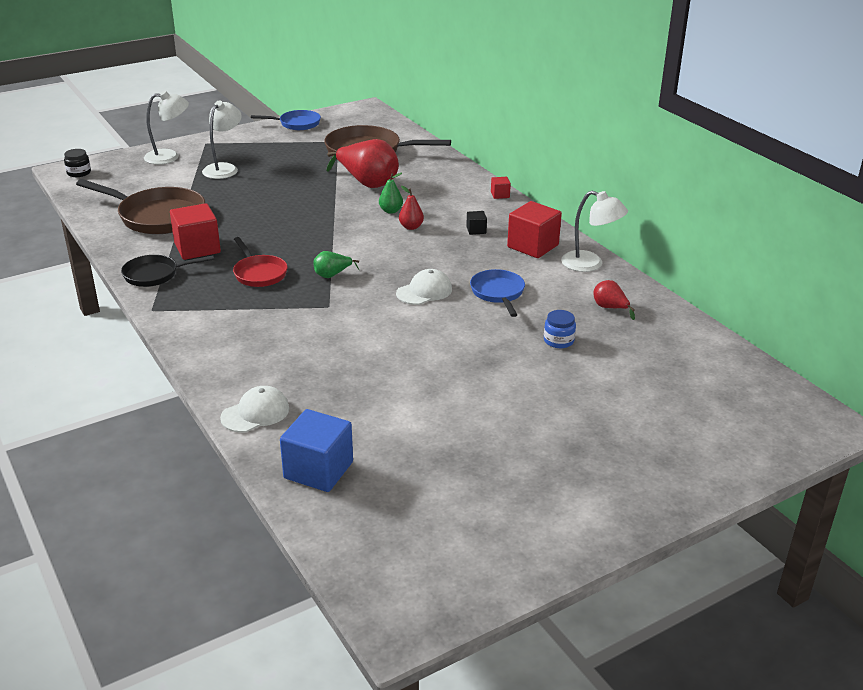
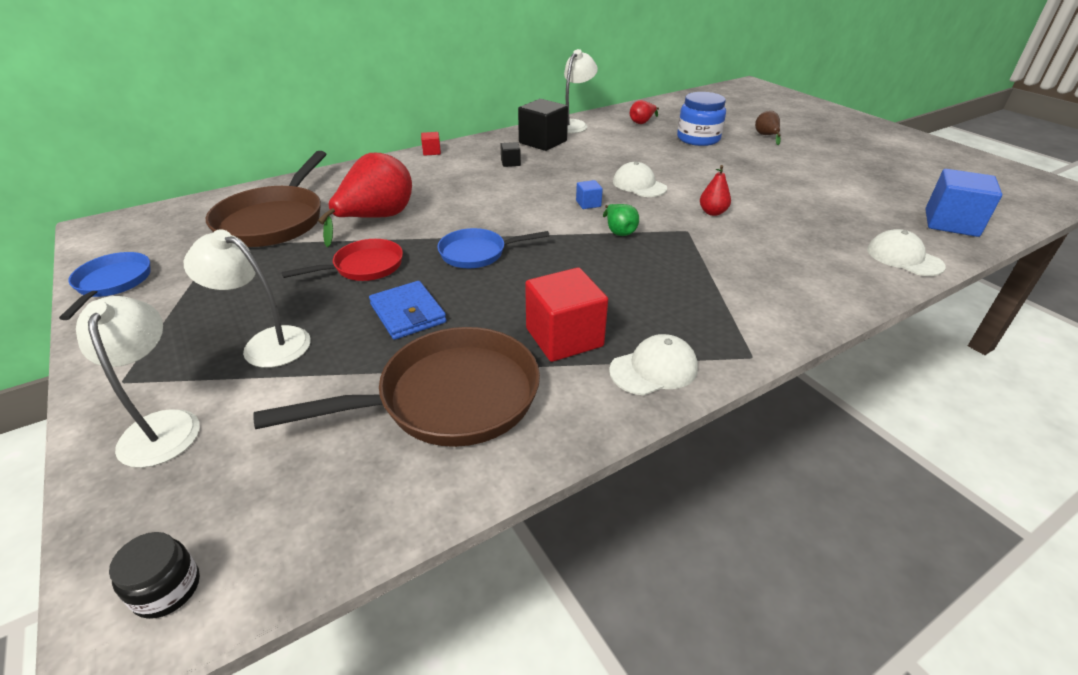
camera: 90 degrees left, 5 degrees up
brown pan [76,179,205,234] -> brown pan turned 45 degrees clockwise [253,327,540,447]
black pan [121,255,214,287] -> white cap [609,334,698,395]
red pan [233,237,288,287] -> red pan moved to [282,239,403,281]
green pear [379,173,403,214] -> none
red pear [399,186,424,230] -> red pear moved to [700,165,731,216]
blue pan [470,269,525,317] -> blue pan moved to [437,228,550,268]
red cube [507,201,562,258] -> black cube [518,99,568,151]
blue jar [544,310,576,348] -> blue jar [677,92,726,146], size x1.77
none -> blue wallet [369,281,446,340]
none -> blue cube [576,180,603,209]
none -> brown pear [755,111,781,145]

